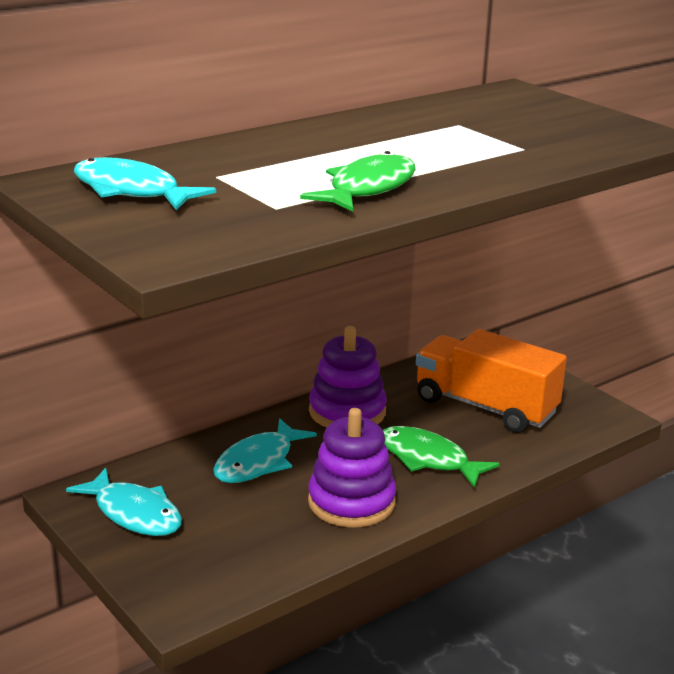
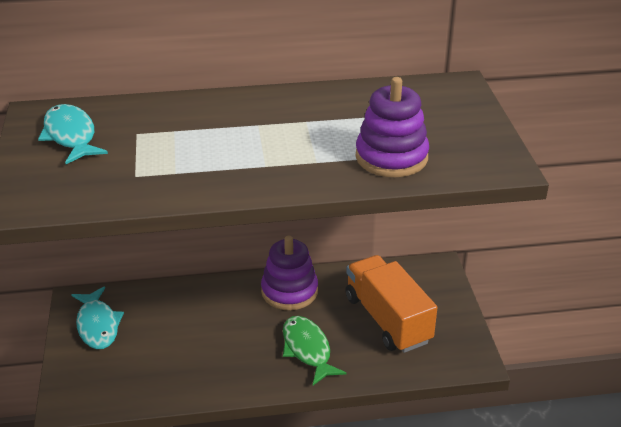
camera: 30 degrees right, 10 degrees up
turquoise fish [213,418,317,483] -> none
green fish [300,151,415,212] -> none
purple stacking toy [308,408,396,528] -> purple stacking toy moved to [356,77,429,177]

